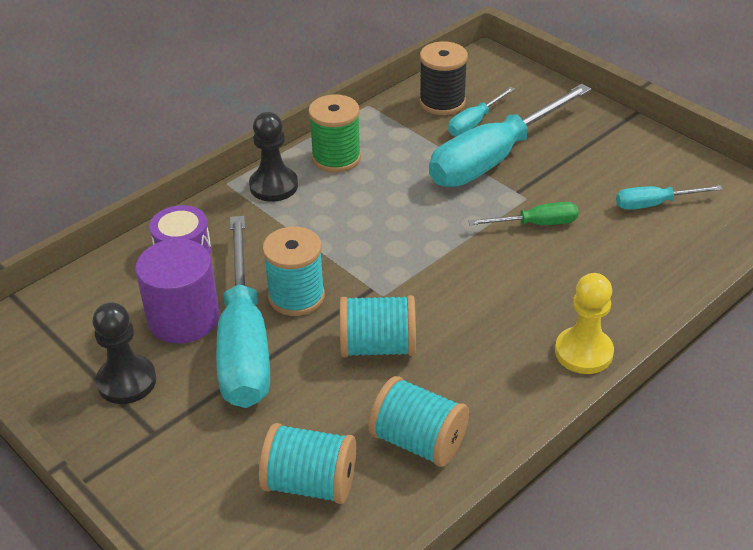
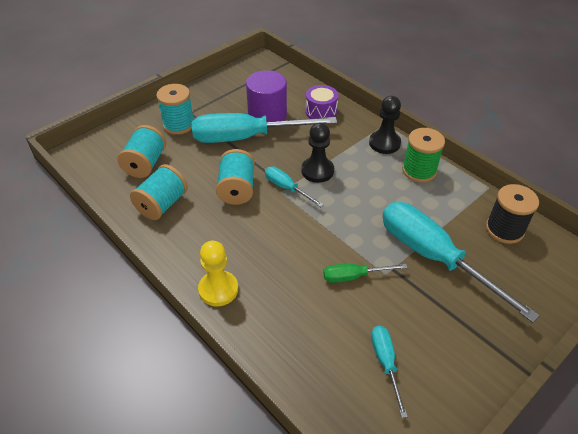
camera: 90 degrees right, 5 degrees up
black pawn [92,302,156,404] -> black pawn moved to [301,123,334,183]
turquoise spool [262,226,325,316] -> turquoise spool moved to [156,84,194,135]
turquoise screwdriver [448,87,515,136] -> turquoise screwdriver moved to [265,166,324,207]
green screwdriver [468,202,579,225] -> green screwdriver turned 90 degrees clockwise [323,264,408,283]

